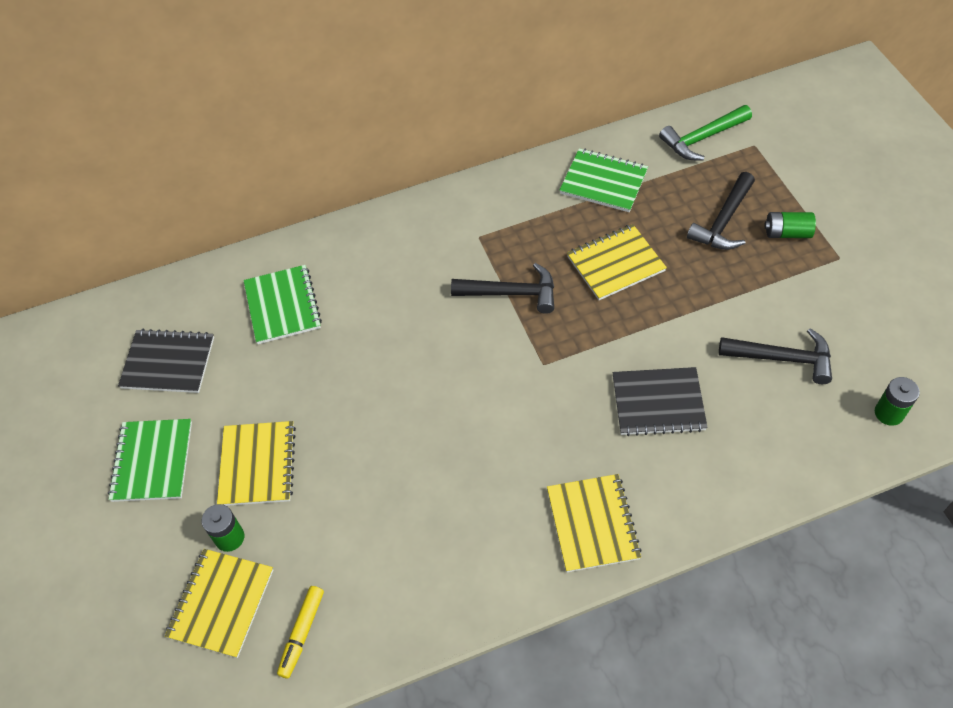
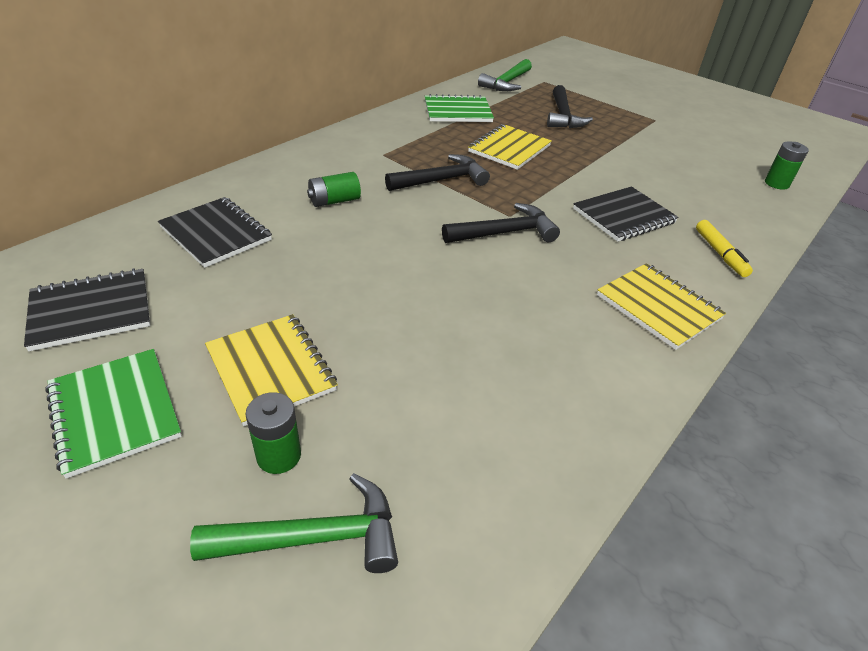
camera: 35 degrees left, 15 degrees down
yellow notebook [165,549,273,658] -> green hammer [190,473,398,573]
green notebook [243,265,322,344] -> black notebook [158,197,272,268]
yellow marker [277,586,324,679] -> yellow marker moved to [696,220,753,277]
black hammer [719,328,832,384] -> black hammer moved to [442,203,560,243]
green battery [765,212,816,238] -> green battery moved to [307,172,361,207]

